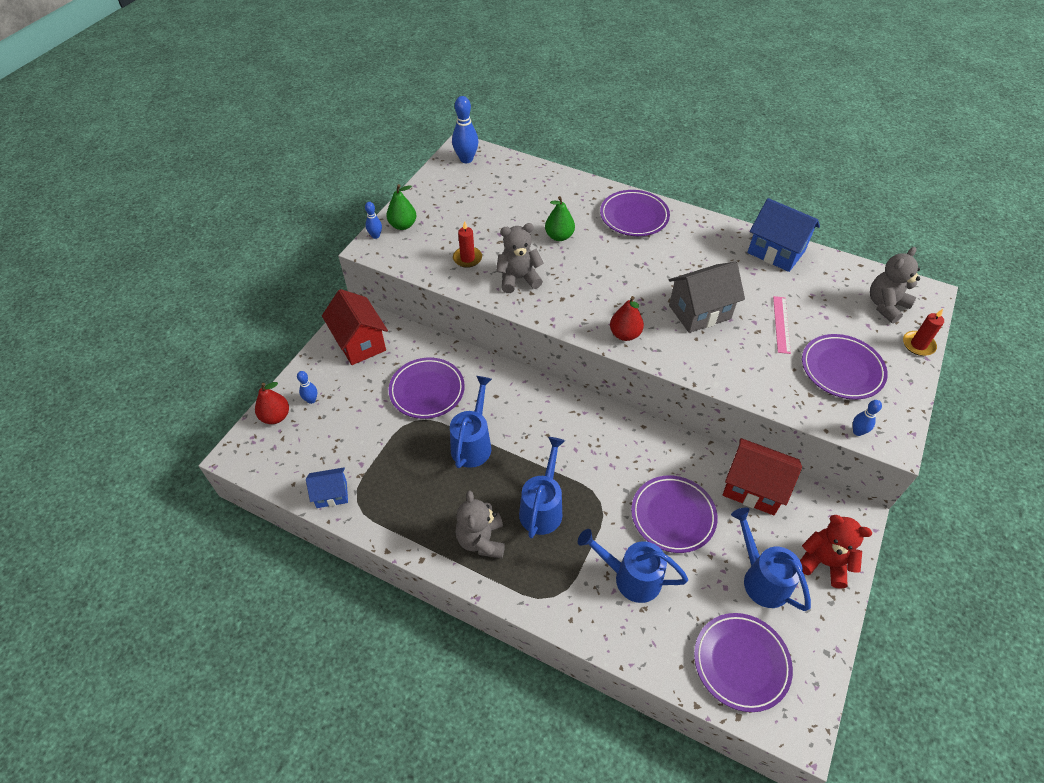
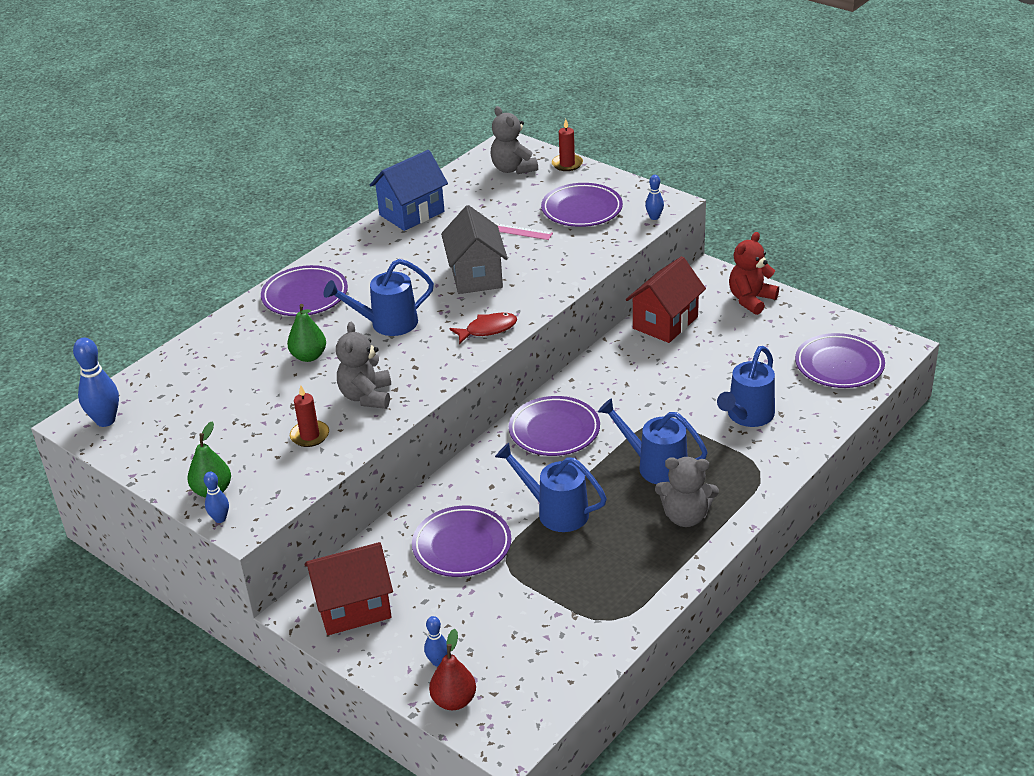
camera: 75 degrees left, 15 degrees down
blue house [306,467,348,508] -> none
red pear [610,296,644,341] -> red fish [449,313,517,344]
purple plate [631,475,718,553] -> purple plate moved to [509,396,600,456]
blue watering can [731,507,811,611] -> blue watering can moved to [324,259,434,336]

